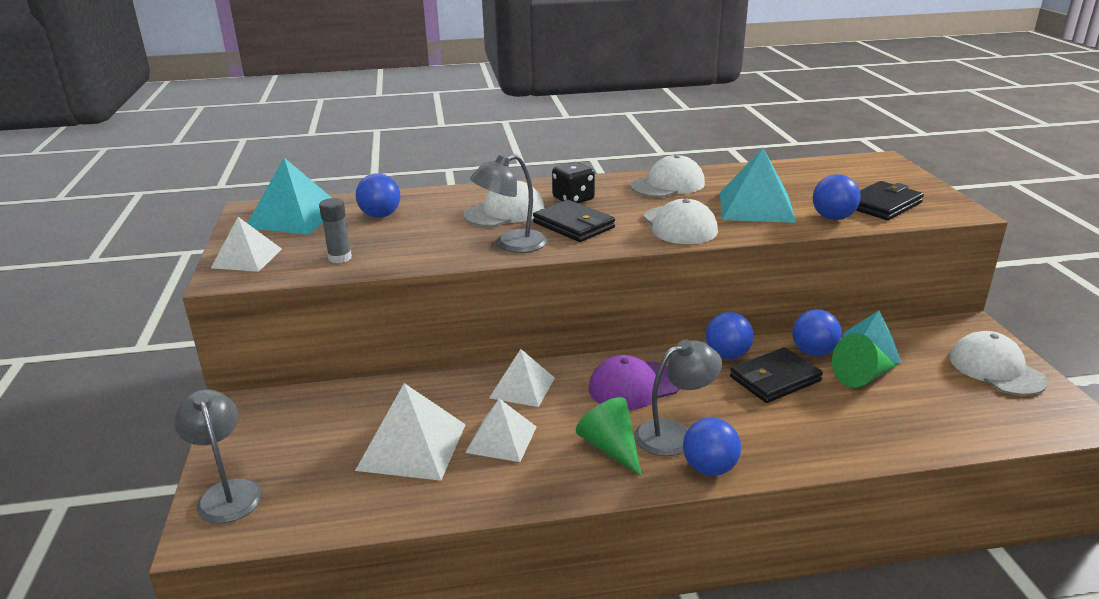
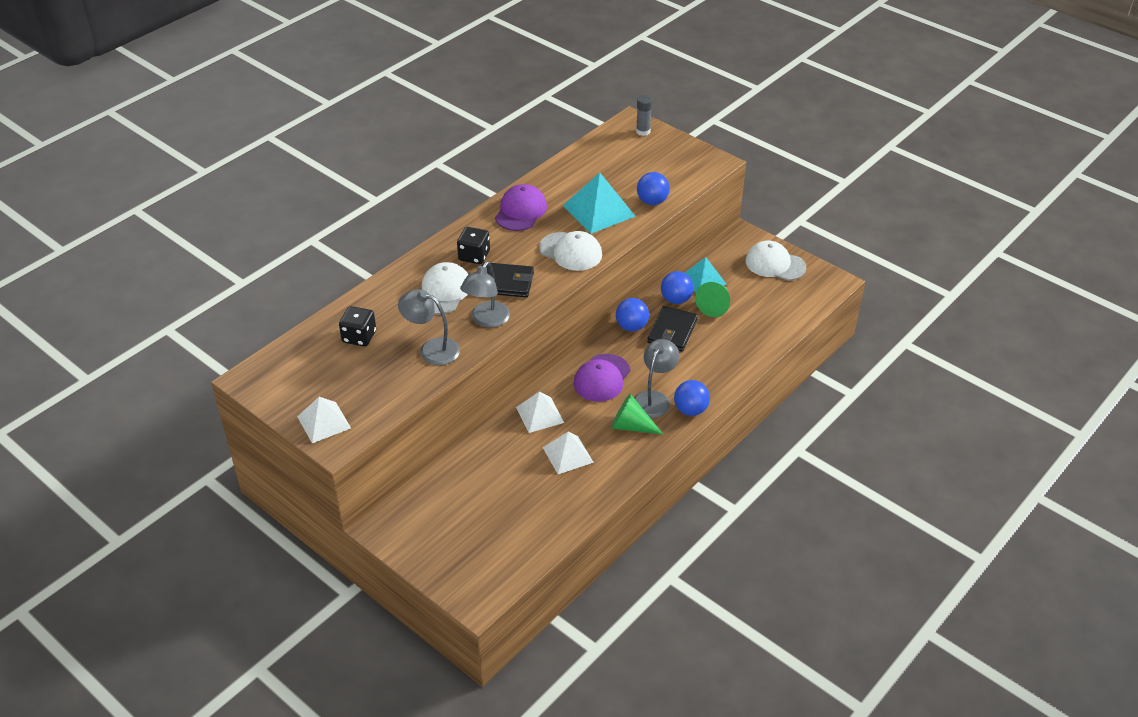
camera: 40 degrees left, 15 degrees up
grey lamp [174,389,262,524] -> grey lamp moved to [398,289,460,365]
turquoise pyramid [248,158,332,235] -> none
grey glue stick [319,198,352,263] -> grey glue stick moved to [636,95,652,136]
white pyramid [355,383,466,481] -> none
blue ball [356,173,400,218] -> black dice [339,306,376,347]
white cap [631,154,705,197] -> purple cap [495,184,547,231]
black wallet [856,181,924,220] -> none

